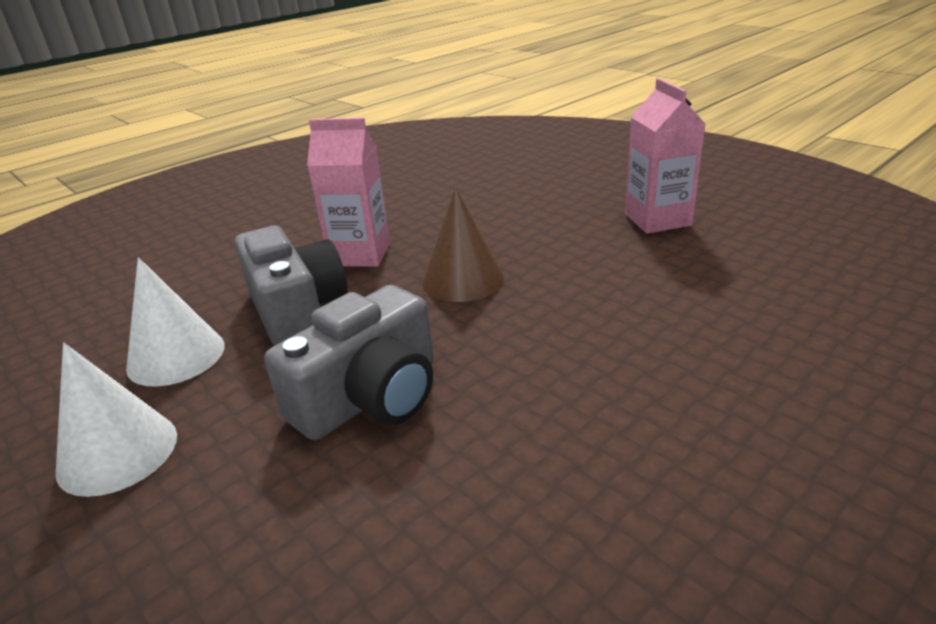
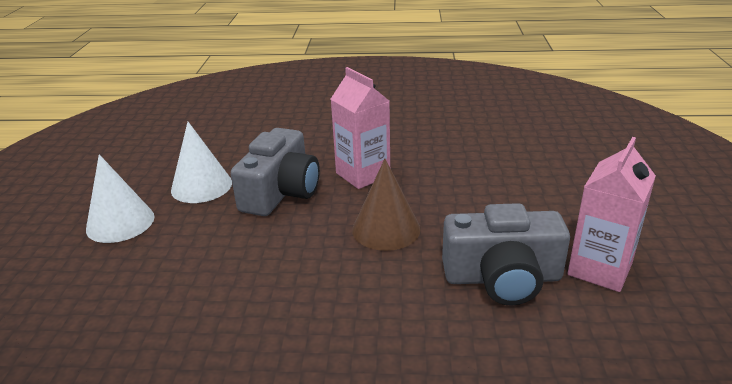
camera: 45 degrees right, 0 degrees up
grey camera [264,285,433,440] -> grey camera moved to [442,203,570,305]

